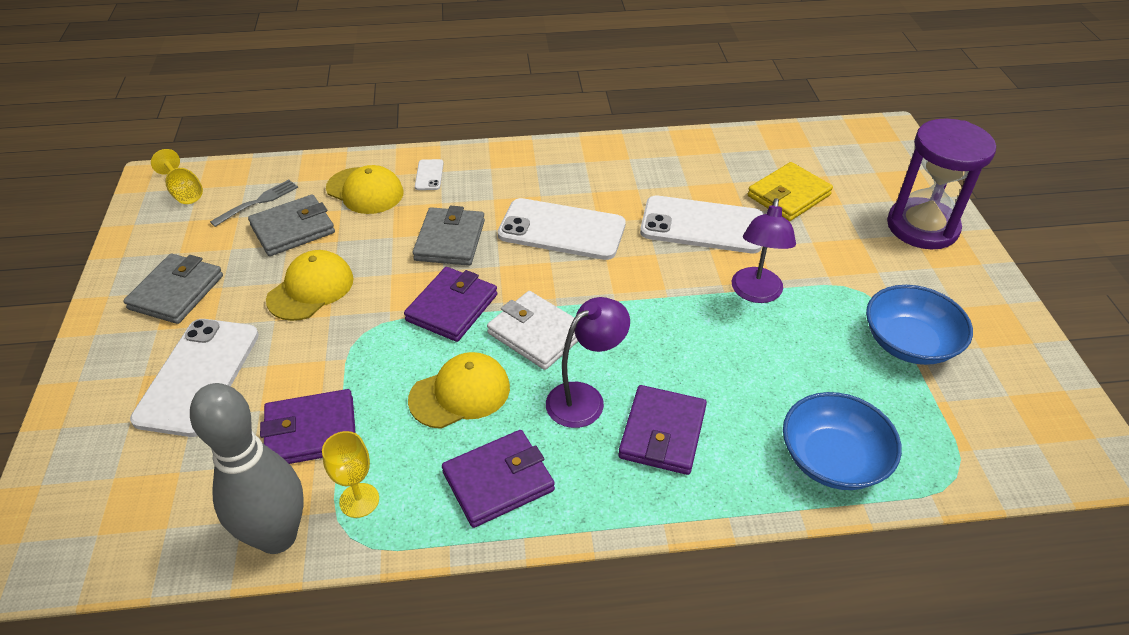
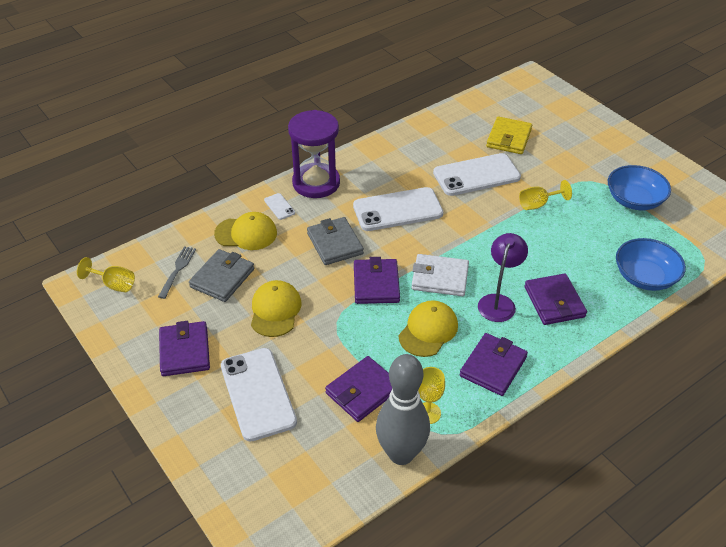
camera: 30 degrees left, 0 degrees up
grey wallet [123,254,223,324] -> purple wallet [159,321,210,376]
purple lamp [732,198,796,303] -> yellow goblet [519,180,572,210]
purple hourglass [887,118,996,250] -> purple hourglass moved to [288,110,340,198]

